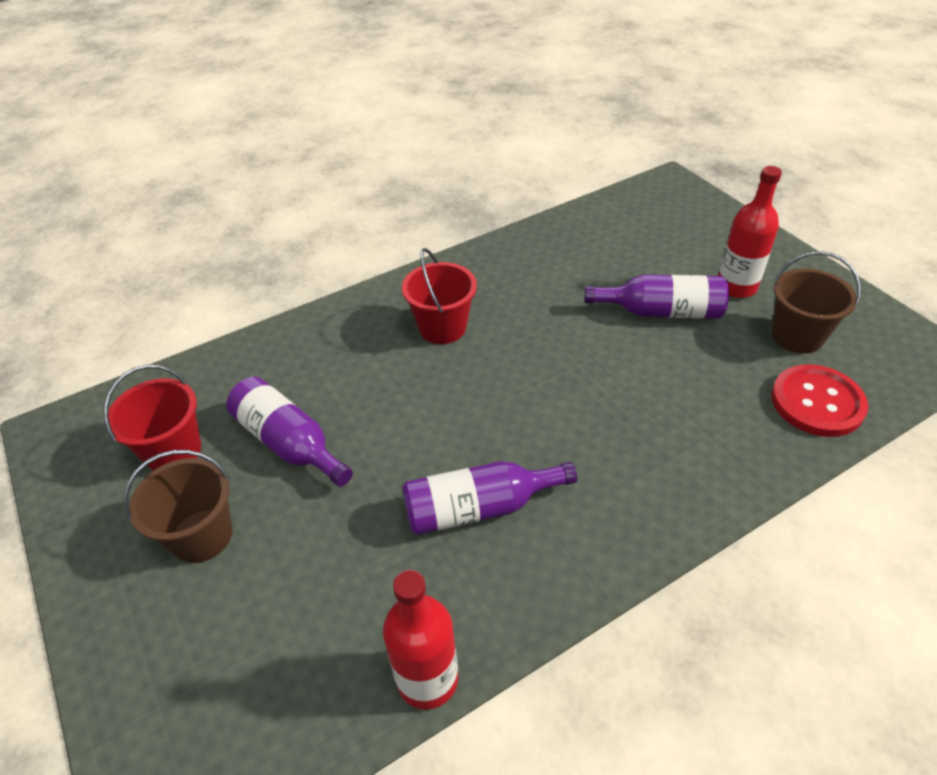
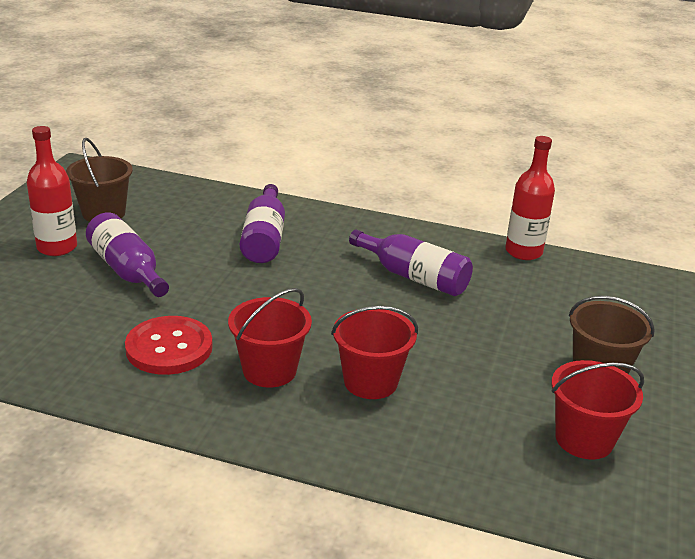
camera: 135 degrees left, 15 degrees down
purple bottle [226,377,353,487] -> purple bottle moved to [240,184,285,263]
red button [771,365,868,437] -> red button moved to [125,316,213,375]
none -> red bucket [331,306,418,399]

